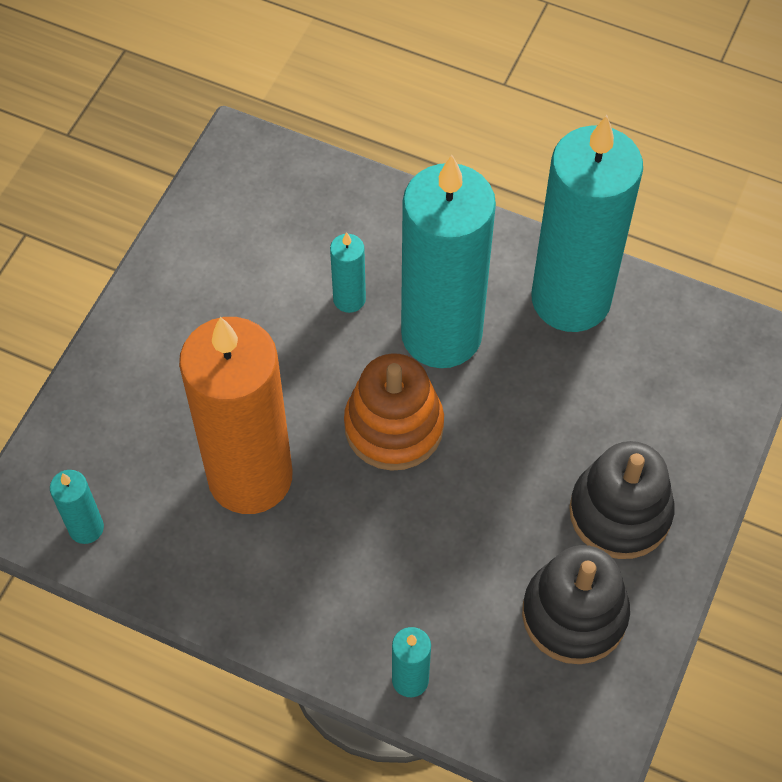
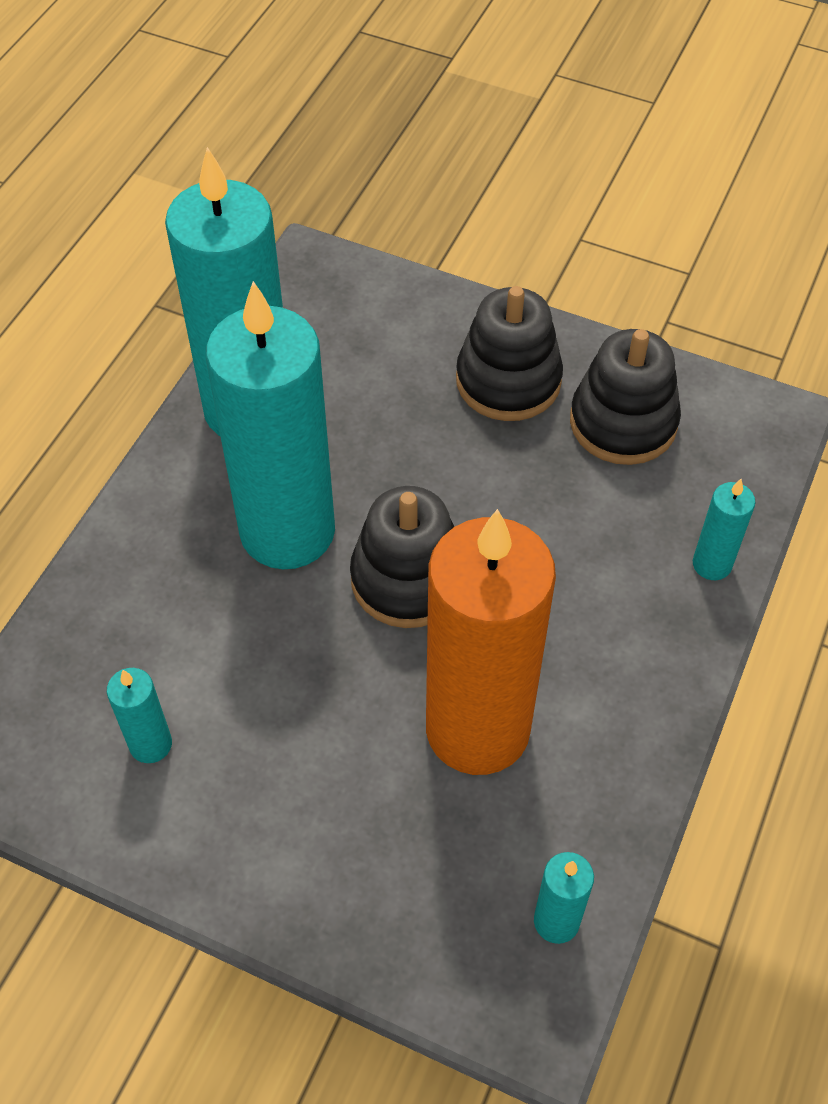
camera: 90 degrees left, 5 degrees down
turquoise candle [330,232,366,313] -> turquoise candle moved to [107,668,172,763]
orange stacking toy [344,353,444,471] -> black stacking toy [350,486,454,628]

